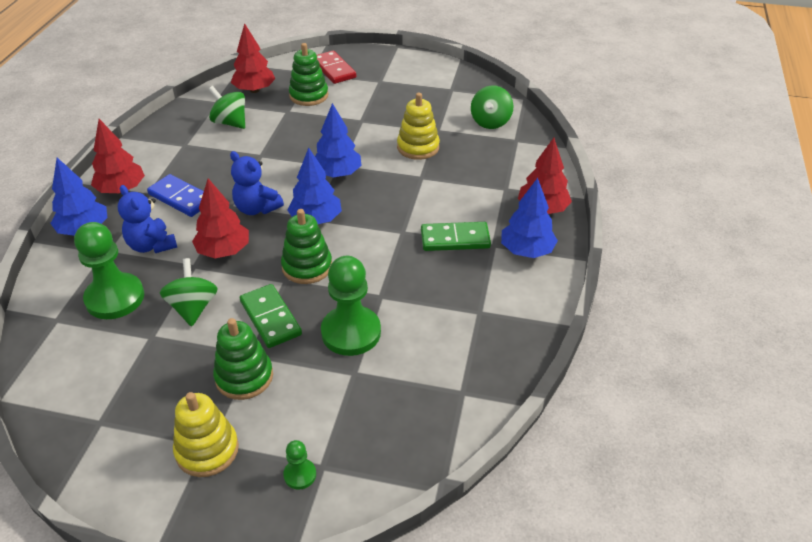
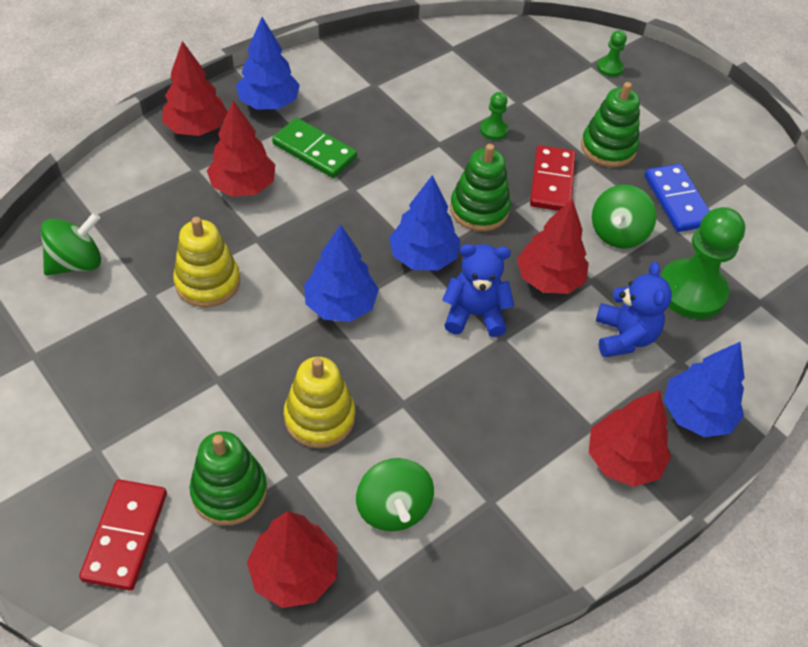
camera: 145 degrees left, 10 degrees up
blue domino [147,174,204,217] -> blue domino moved to [644,164,710,232]
yellow stacking toy [173,392,239,477] -> yellow stacking toy moved to [284,357,355,448]
blue teddy bear [230,151,284,215] -> blue teddy bear turned 75 degrees counterclockwise [442,244,514,337]
green domino [240,284,302,348] -> red domino [530,145,576,211]
green pawn [321,256,381,356] -> green pawn [480,92,508,140], size x0.46
none -> red tree [207,101,276,197]

